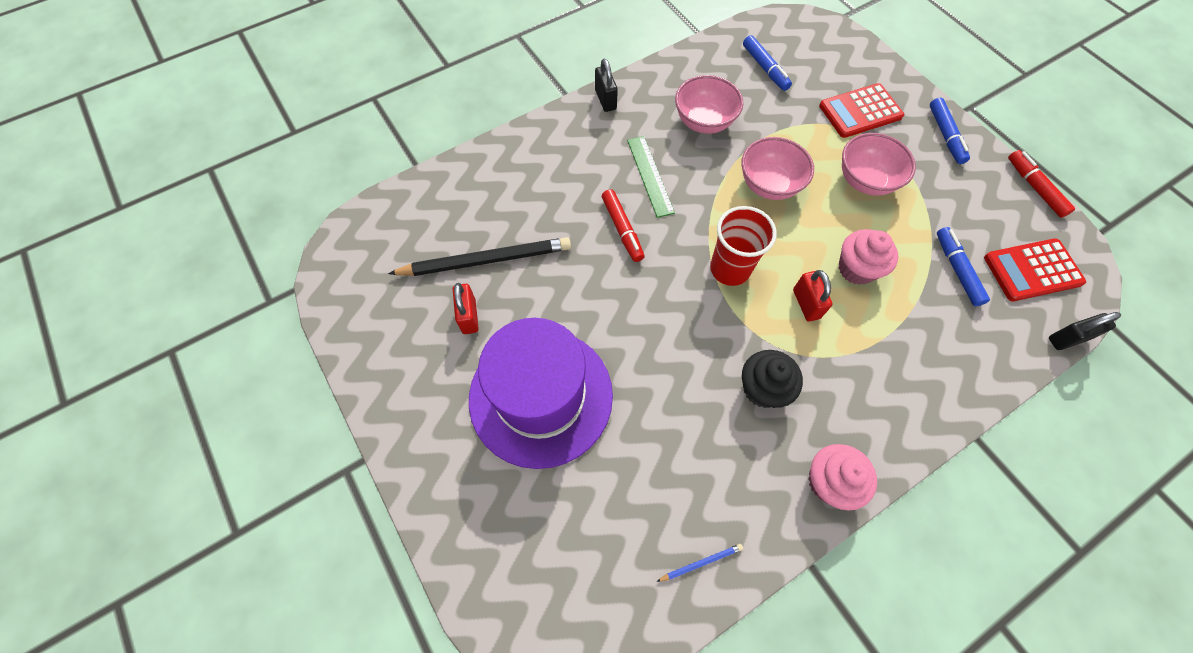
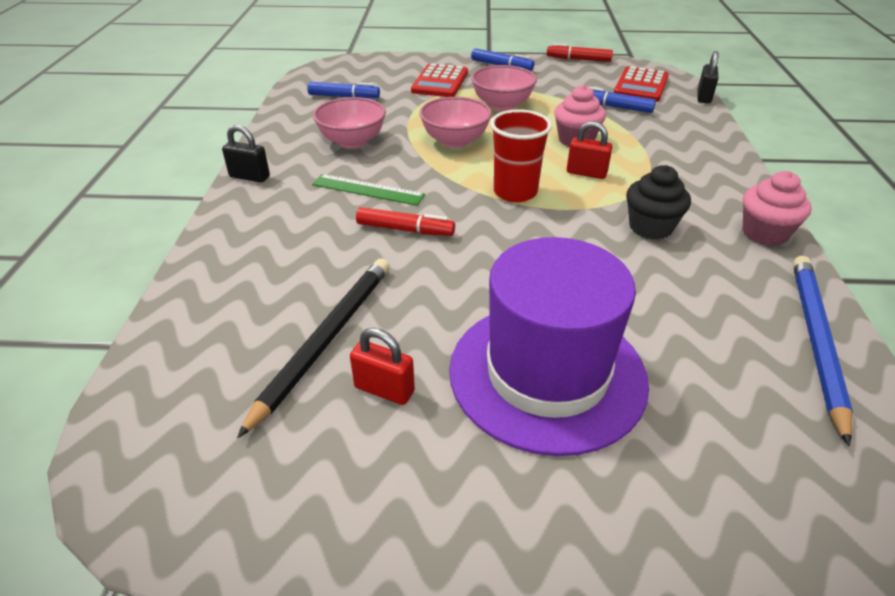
camera: 55 degrees left, 25 degrees down
blue pencil [656,544,743,582] -> blue pencil [793,256,853,446], size x2.42

